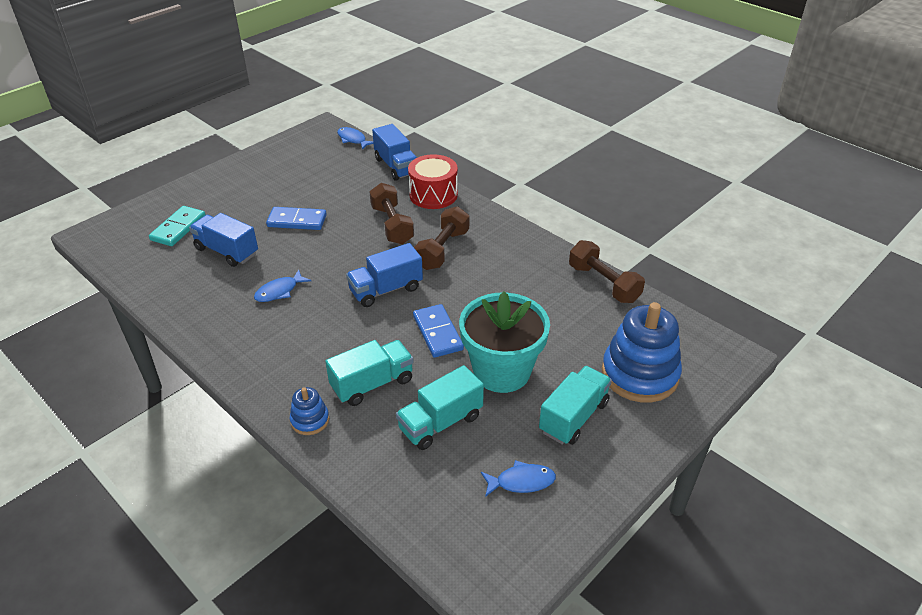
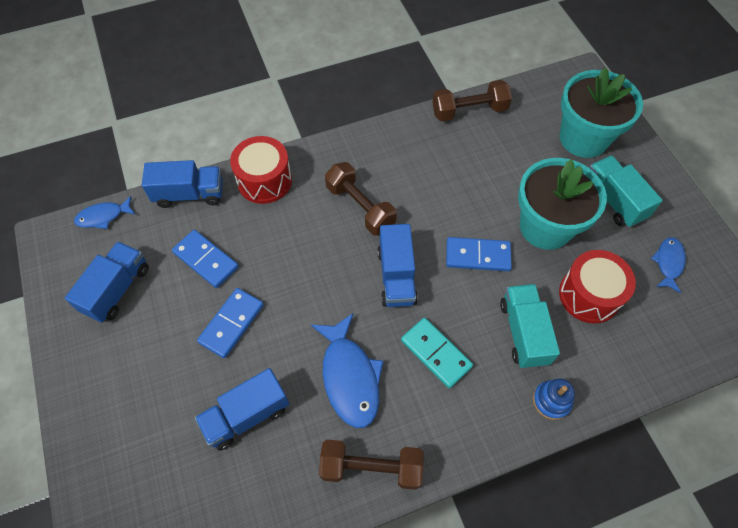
camera: 65 degrees left, 20 degrees up
turquoise domino [149,206,206,246] -> turquoise domino moved to [401,318,473,388]
blue fish [254,270,311,302] -> blue fish [311,313,383,428], size x1.75
brown dumbbell [369,183,414,244] -> brown dumbbell moved to [319,439,423,490]
turquoise truck [396,365,484,450] -> red drum [559,250,636,324]
blue stacking toy [602,302,682,403] -> turquoise flower pot [560,68,643,158]
none -> blue truck [65,241,149,323]
none -> blue domino [172,230,239,288]

